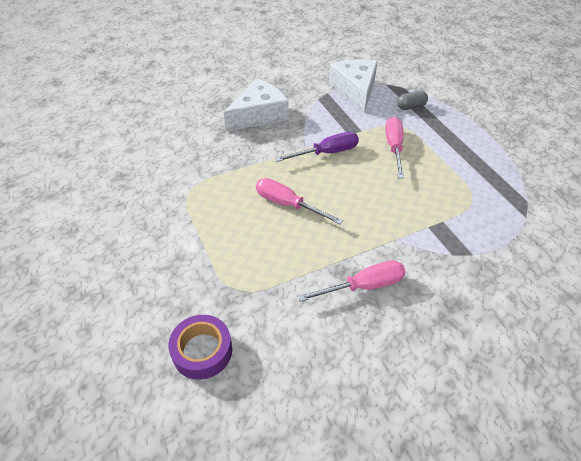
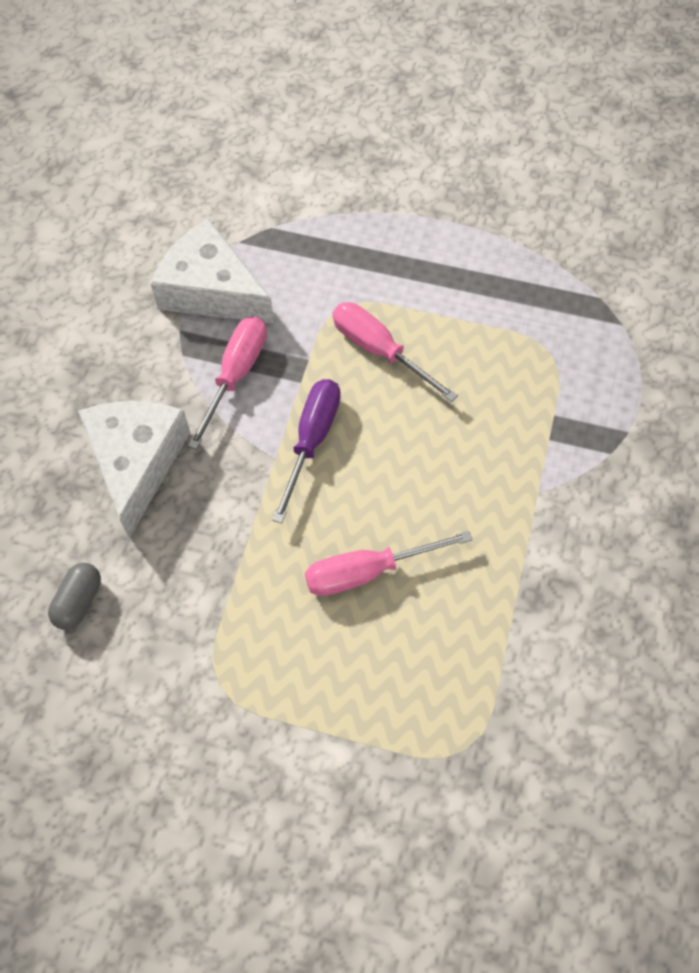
camera: 50 degrees left, 15 degrees up
purple tape [169,315,232,380] -> none
pink screwdriver [298,260,406,302] -> pink screwdriver moved to [188,317,267,450]
grey capsule [397,91,428,110] -> grey capsule moved to [48,563,101,630]

